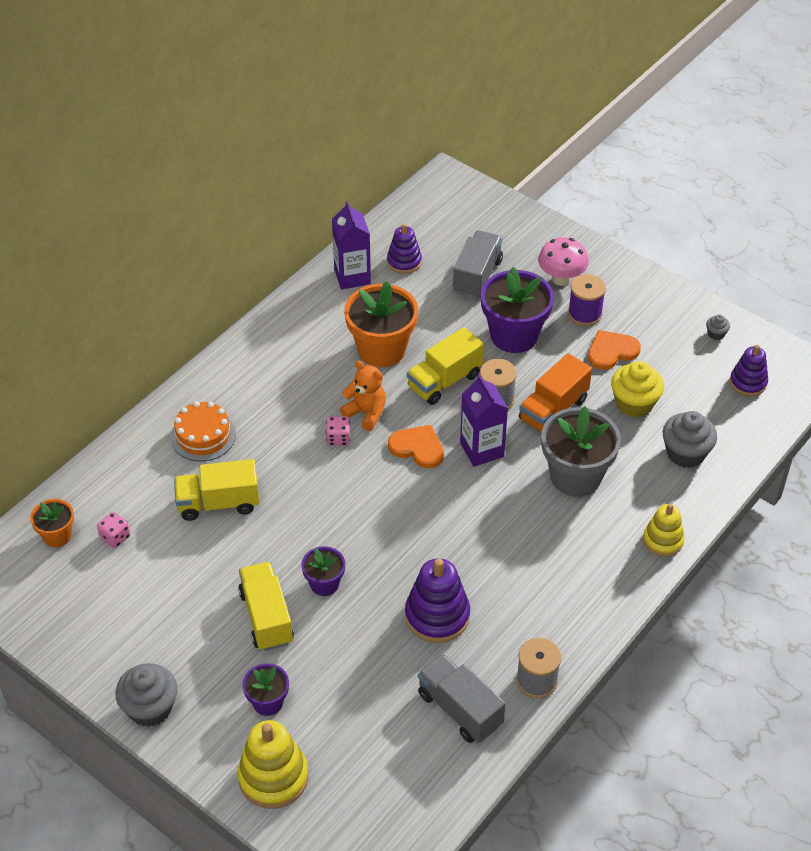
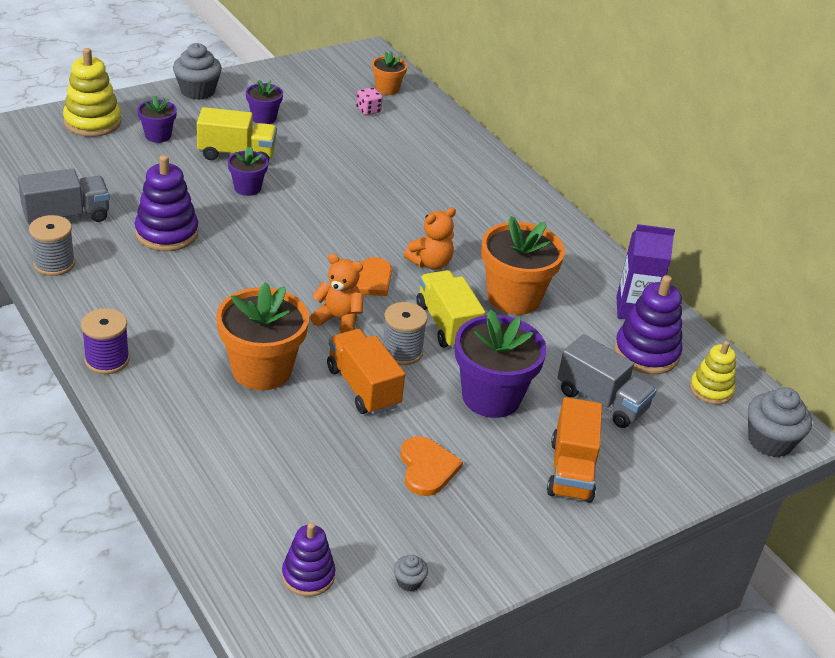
camera: 105 degrees right, 10 degrees down
orange cake [171,401,236,461] -> none
yellow truck [174,459,259,521] -> none
pink dice [326,416,350,446] -> none
purple stacking toy [387,223,422,274] -> purple stacking toy [614,275,682,374], size x1.55
purple carton [460,374,508,467] -> orange teddy bear [310,254,363,333]
pink mushroom [538,237,589,286] -> orange truck [547,397,602,503]
grey flower pot [541,406,621,497] -> orange flower pot [216,282,309,390]
purple spool [568,274,606,326] -> purple spool moved to [81,308,130,374]
yellow cupcake [611,361,664,417] -> none
yellow stacking toy [643,503,684,557] -> yellow stacking toy moved to [690,341,736,405]
grey cupcake [663,411,717,468] -> grey cupcake moved to [748,387,812,457]
none -> purple flower pot [246,80,283,124]

